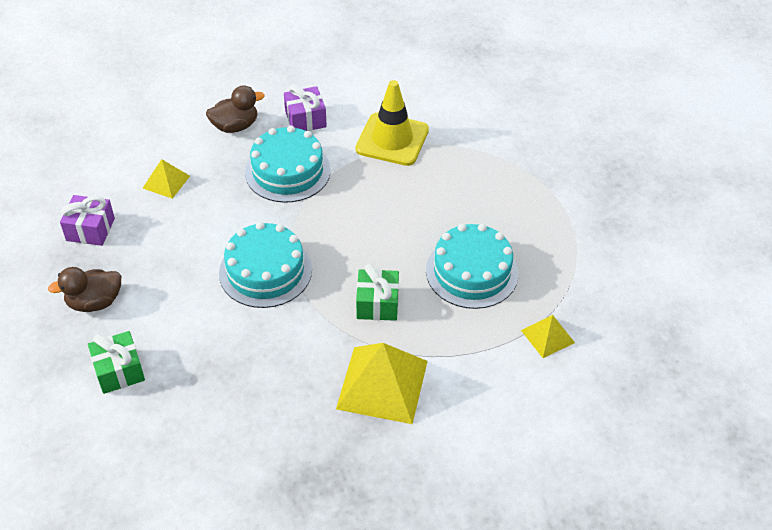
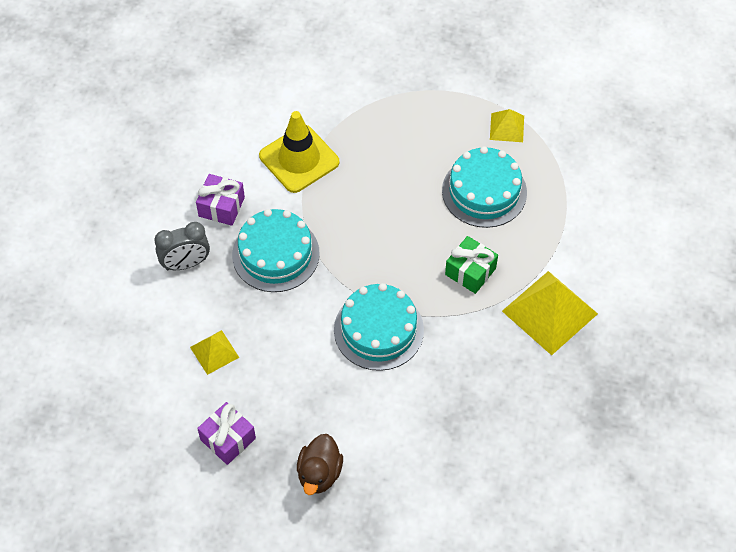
camera: 55 degrees left, 10 degrees up
green gift [88,331,145,394] -> none
brown duck [206,85,265,133] -> grey clock [154,222,210,270]
yellow pyramid [521,315,575,358] -> yellow pyramid moved to [490,109,524,142]

